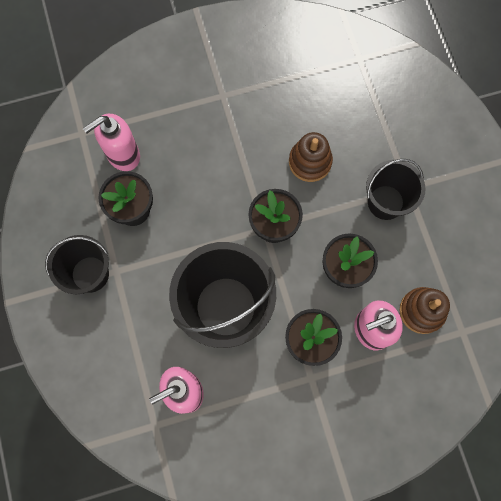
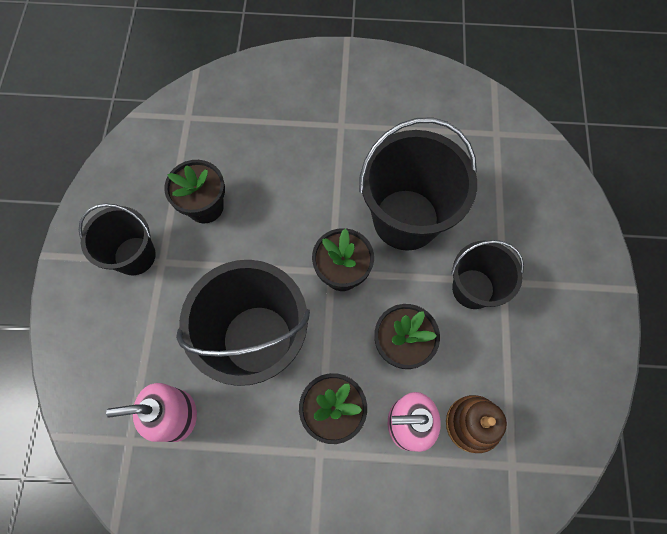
camera: 20 degrees right, 5 degrees down
pink soap dispenser [83,114,140,171] -> none
brown stacking toy [289,132,333,182] -> black bucket [359,117,477,251]

